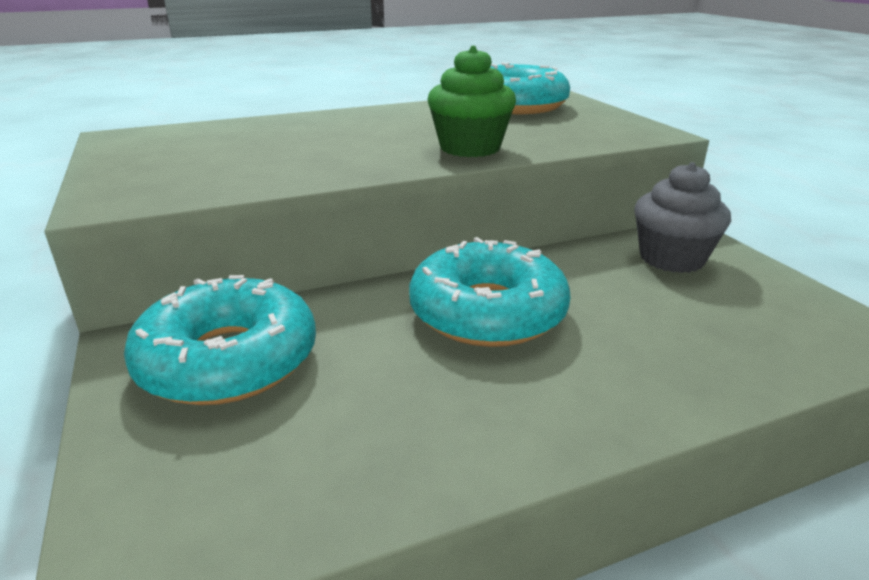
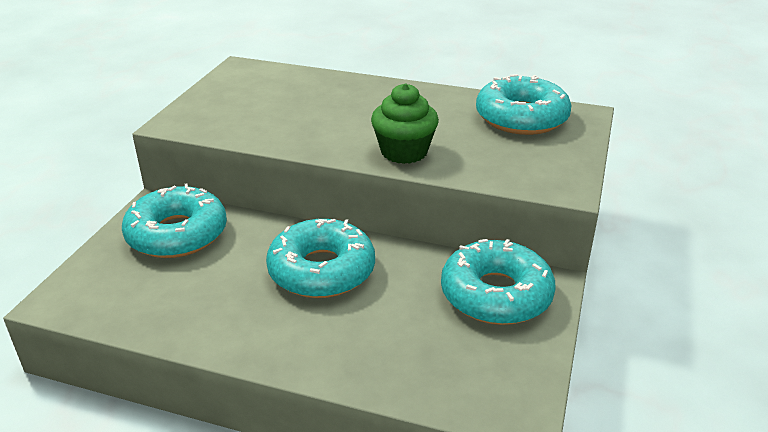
camera: 40 degrees right, 5 degrees up
grey cupcake [634,162,731,273] -> turquoise donut [441,239,556,325]

